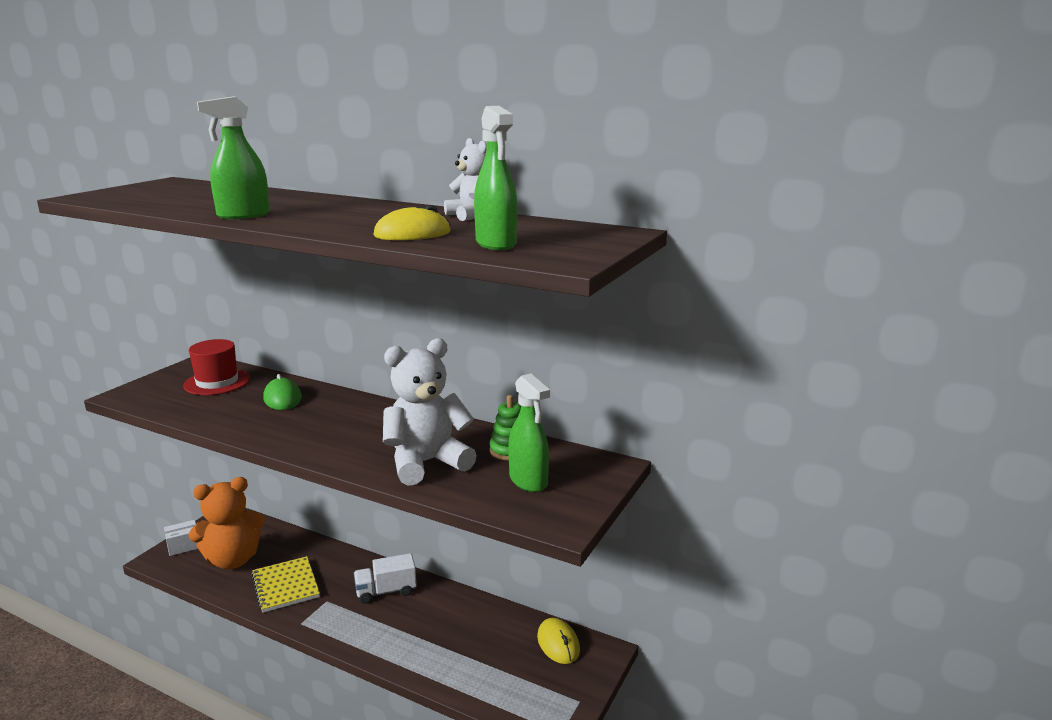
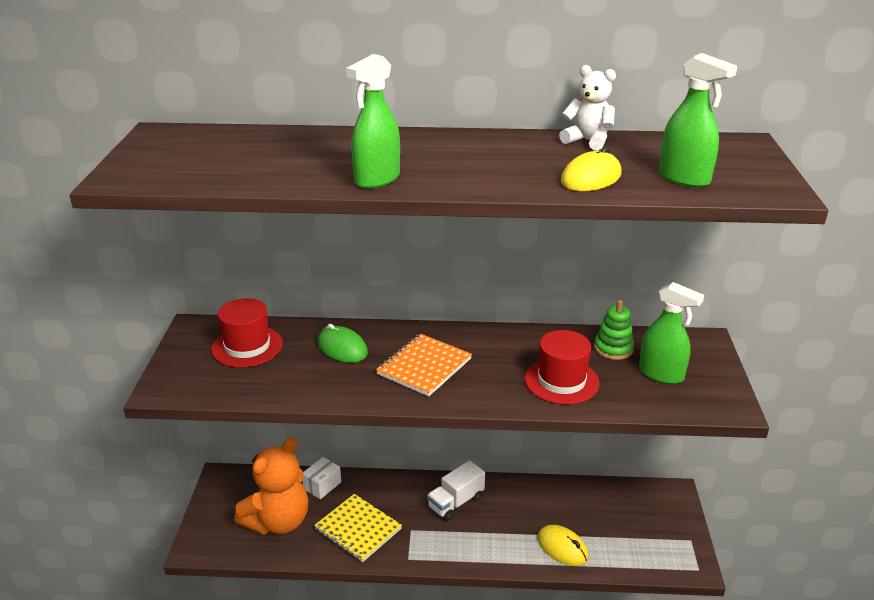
camera: 25 degrees left, 10 degrees up
white box [164,520,198,556] -> white box moved to [302,457,341,499]
white teddy bear [383,338,477,486] -> red hat [524,330,600,404]
yellow mouse [537,618,580,664] -> yellow mouse moved to [537,525,589,566]
none -> orange notebook [376,334,472,396]

